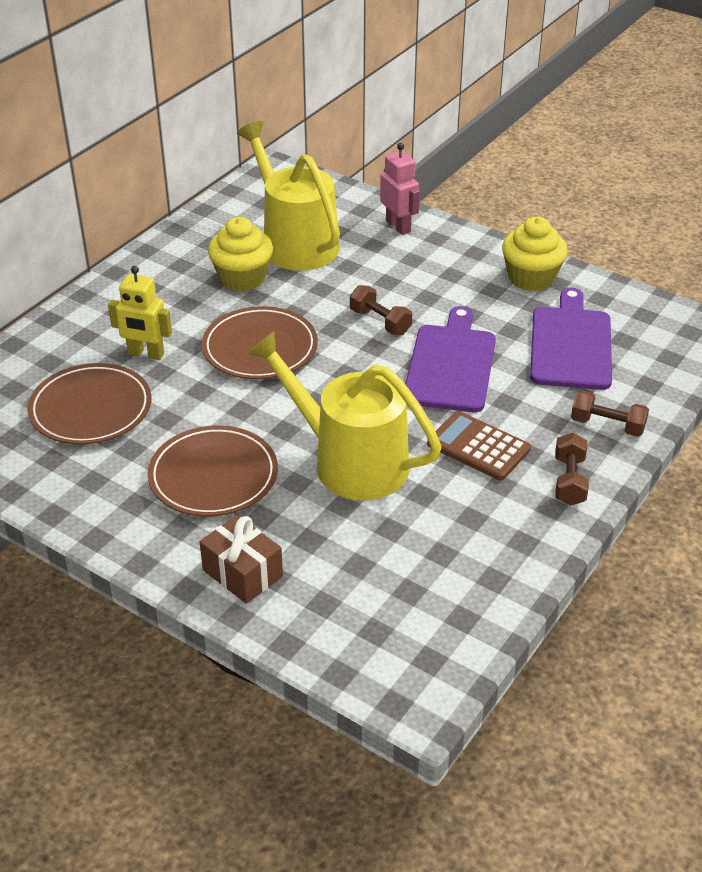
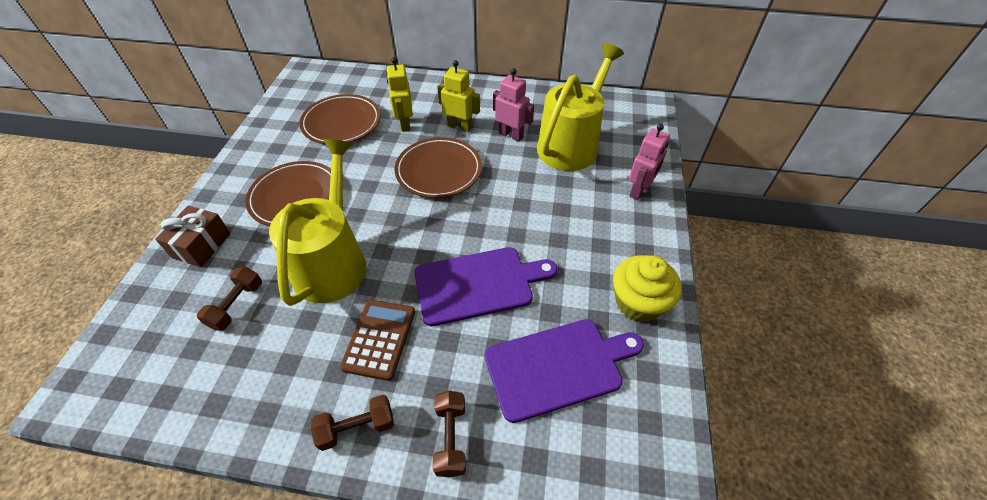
camera: 65 degrees right, 10 degrees up
yellow cupcake [208,217,273,291] -> pink robot [493,68,534,142]
brown dumbbell [350,285,412,335] -> brown dumbbell moved to [197,267,262,331]
none -> yellow robot [437,60,480,132]

